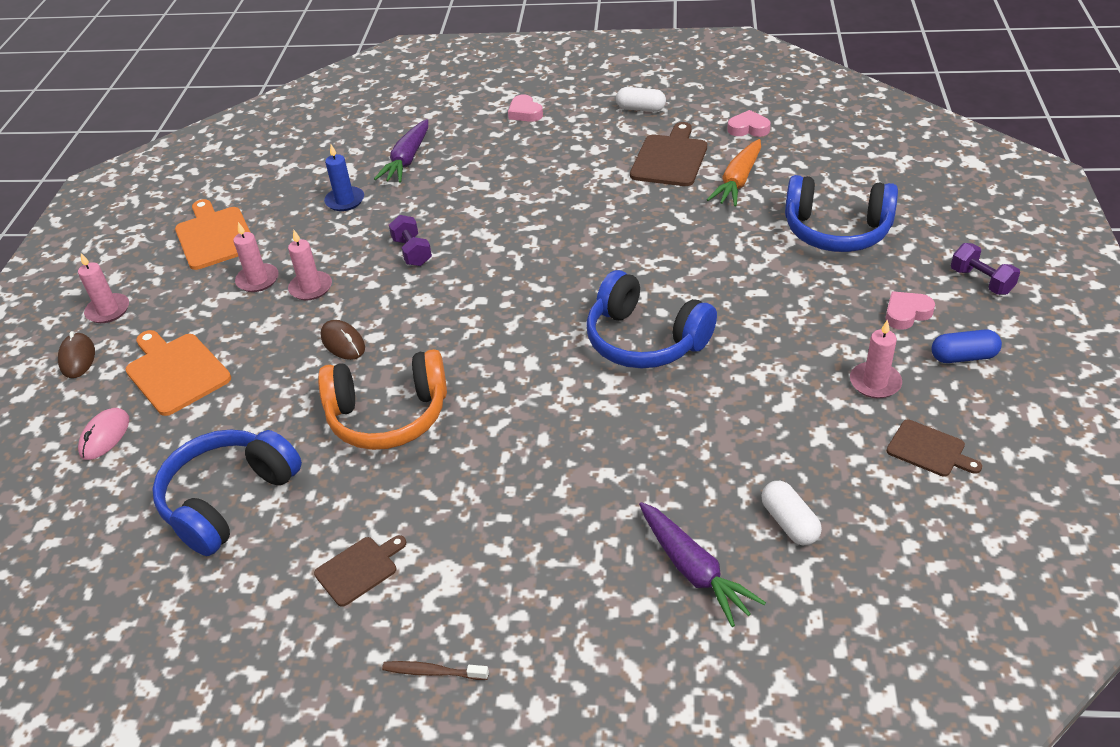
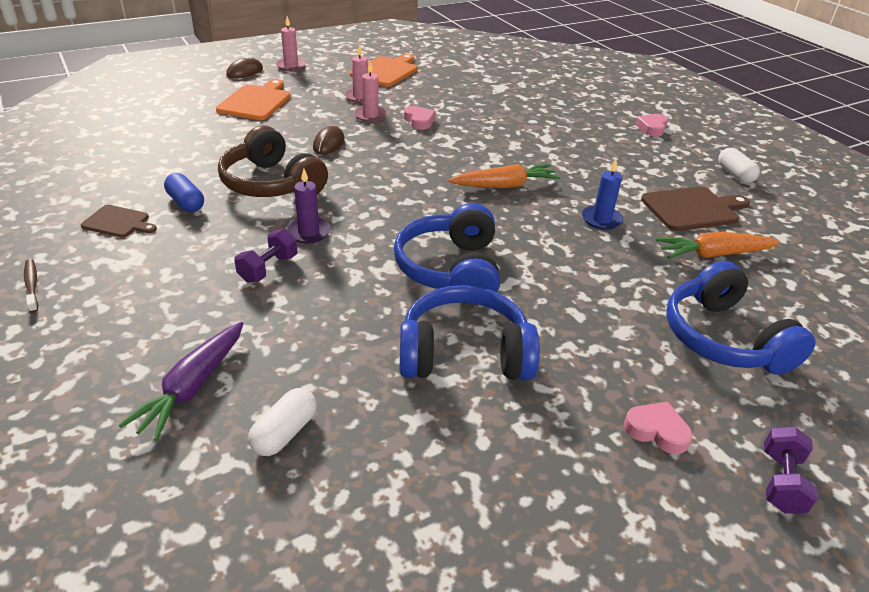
camera: 50 degrees right, 5 degrees down
pink mouse [78,408,129,460] -> none
blue headphones [152,430,302,556] -> blue headphones moved to [399,285,540,380]
orange headphones [318,349,447,450] -> brown headphones [218,125,328,197]
blue candle [324,144,364,211] -> blue candle moved to [582,159,623,230]
purple carrot [374,119,428,183] -> none
purple dumbbell [389,215,432,266] -> purple dumbbell moved to [234,229,297,283]
pink heart [727,110,771,137] -> pink heart moved to [404,106,436,130]
pink candle [850,319,902,398] -> none
brown cutting board [886,420,982,477] -> none
blue capsule [931,329,1002,363] -> blue capsule moved to [164,173,204,212]
none -> purple candle [286,168,331,244]
none -> orange carrot [448,164,560,188]

